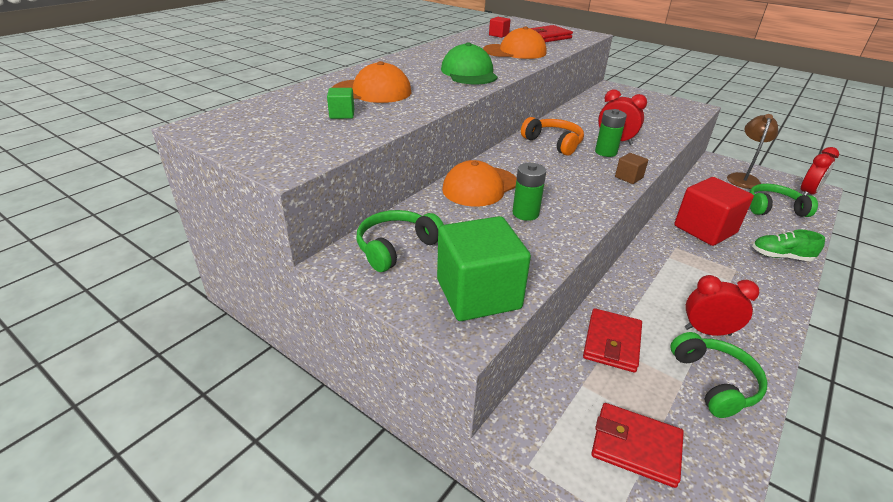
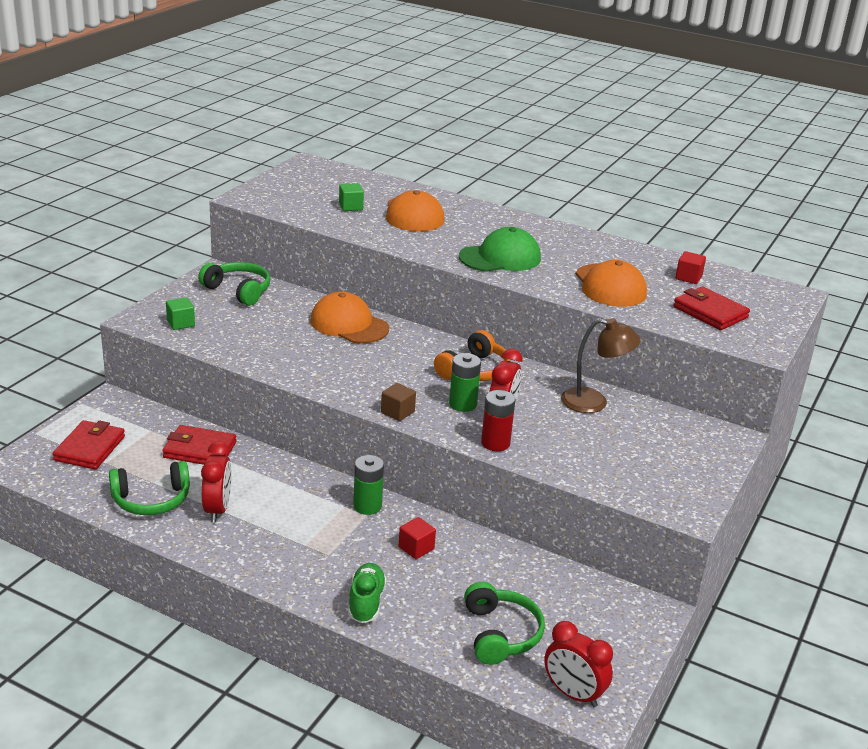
camera: 80 degrees right, 5 degrees down
green cube [437,216,531,321] -> green cube [166,297,195,330], size x0.43
green battery [513,163,546,221] -> green battery moved to [353,455,384,515]
red cube [674,177,754,246] -> red cube [399,517,436,559], size x0.43
brown lamp [727,114,778,189] -> brown lamp moved to [561,318,641,413]
none -> red battery [481,390,516,451]

